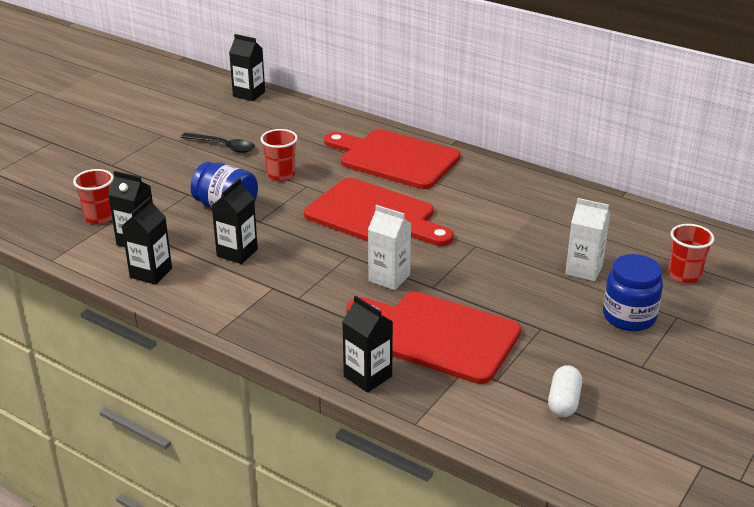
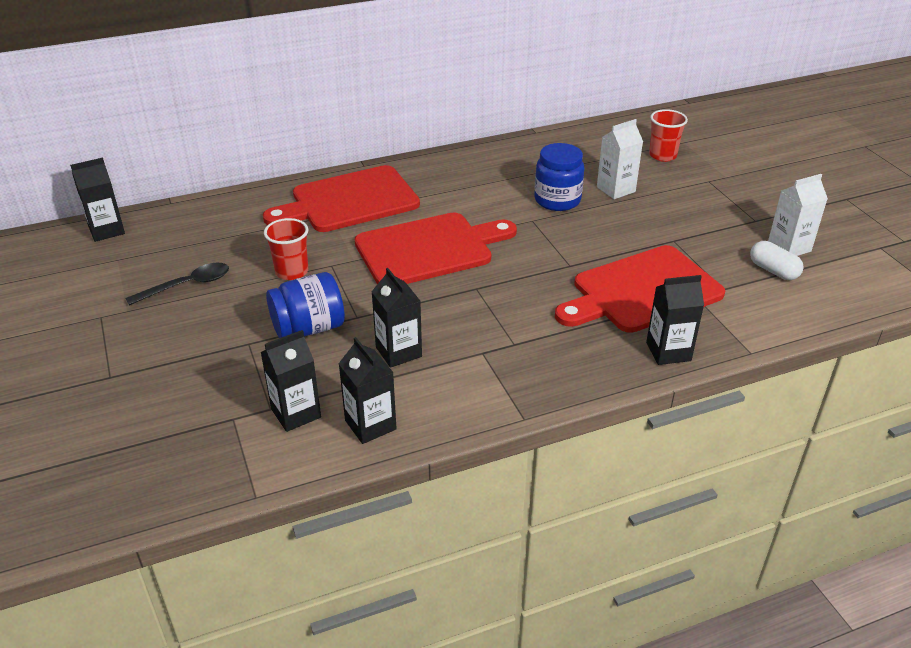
camera: 55 degrees left, 5 degrees up
red cup [73,169,114,224] -> none
white carton [368,205,411,290] -> white carton moved to [768,174,828,256]
blue jar [603,254,663,331] -> blue jar moved to [534,143,584,211]

